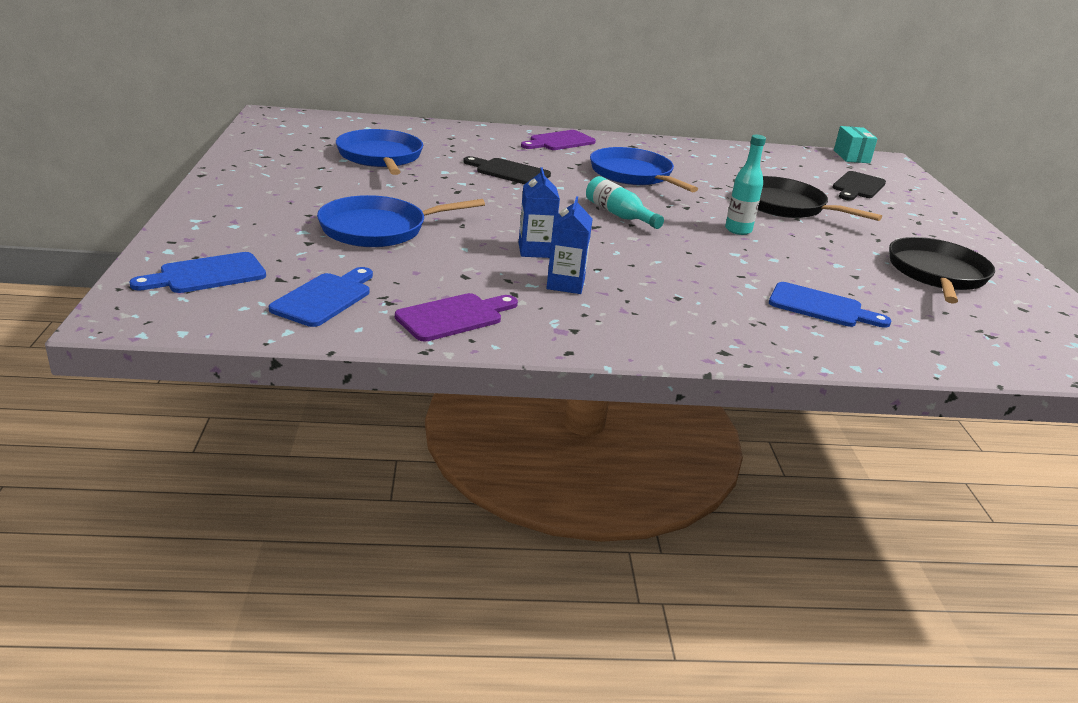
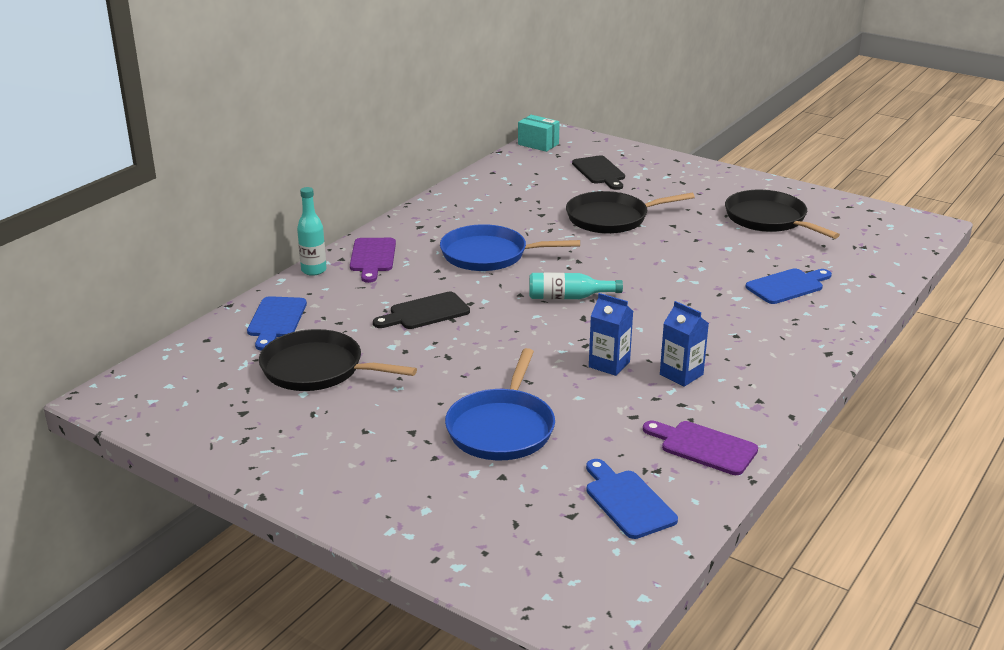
camera: 50 degrees left, 0 degrees up
blue cutting board [129,252,266,293] -> blue cutting board moved to [247,296,307,351]
blue pan [336,129,423,175] -> black pan [259,329,417,391]
purple cutting board [395,293,518,342] -> purple cutting board turned 60 degrees counterclockwise [643,421,758,475]
turquoise bottle [725,135,766,235] -> turquoise bottle moved to [297,187,327,276]

